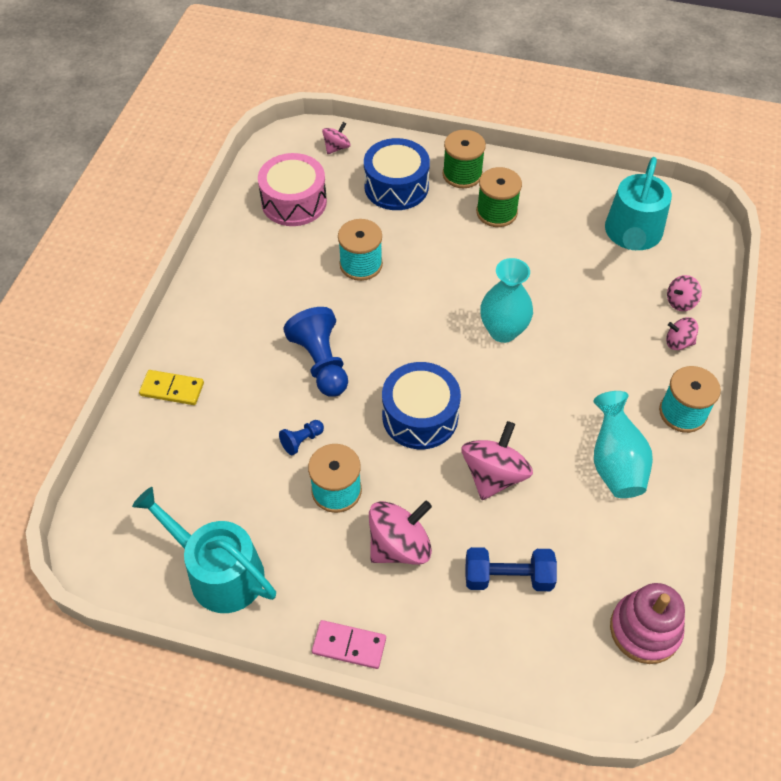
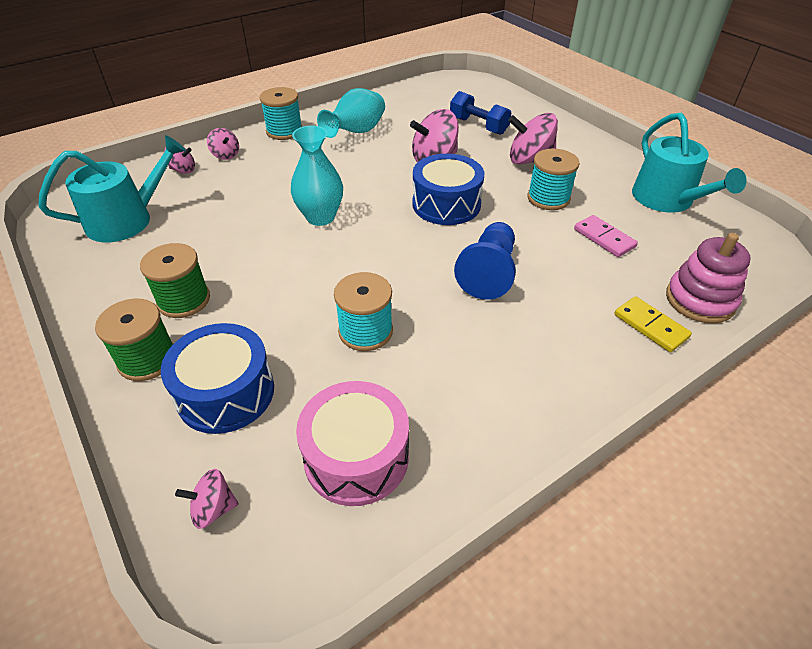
camera: 140 degrees left, 10 degrees down
blue pawn [279,420,324,455] -> none
pink domino [312,620,386,669] -> pink domino moved to [574,215,638,257]
pink stacking toy [610,583,685,664] -> pink stacking toy moved to [666,233,751,324]

